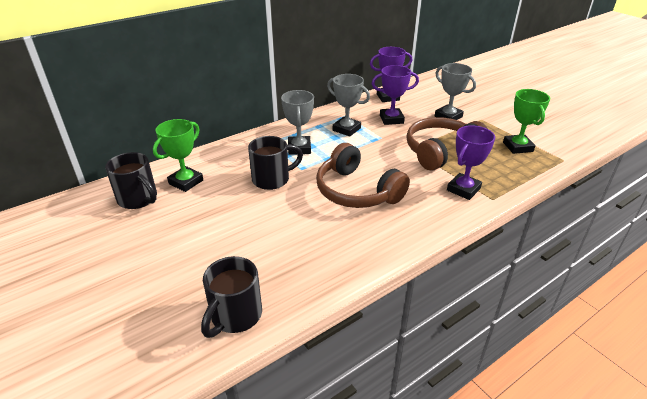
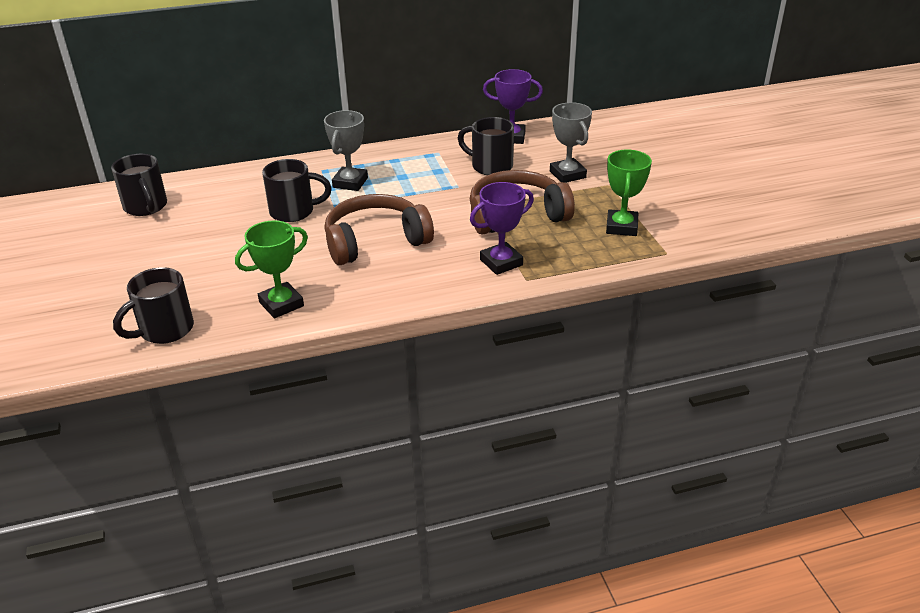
camera: 20 degrees right, 0 degrees up
green trophy [153,119,203,192] -> green trophy moved to [235,220,308,318]
brown headphones [316,143,410,208] -> brown headphones turned 90 degrees clockwise [325,194,434,265]
grey trophy [327,74,370,137] -> none
purple trophy [371,65,419,125] -> black mug [458,117,514,175]

